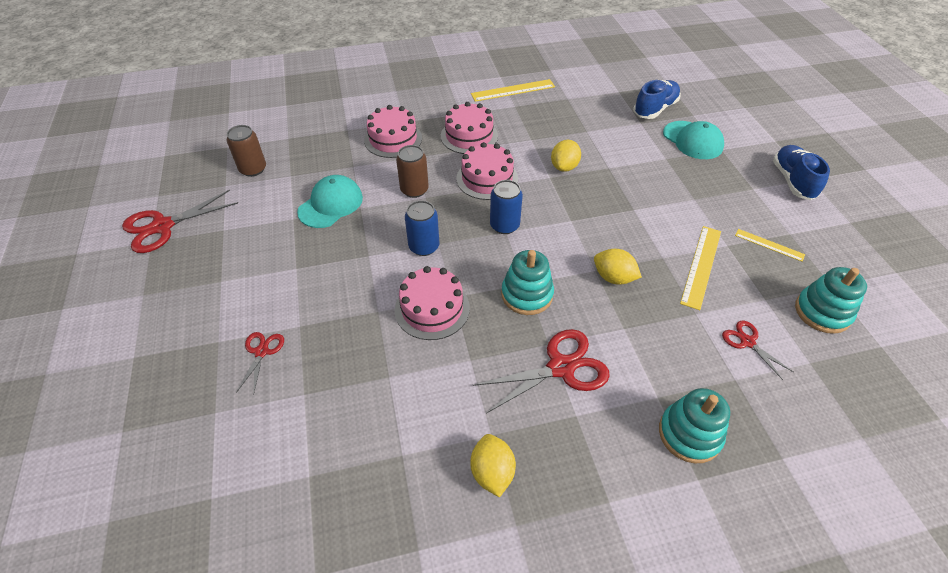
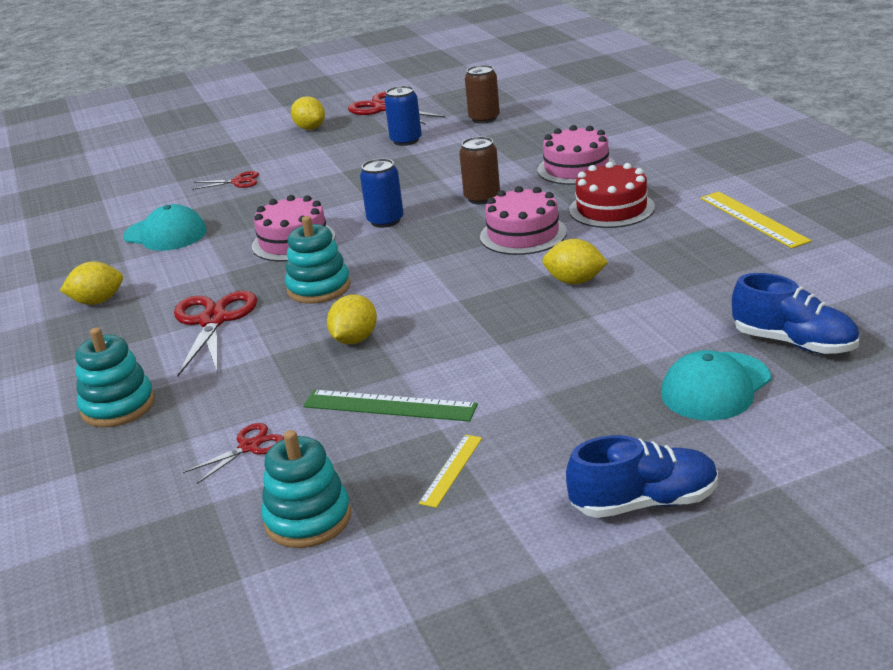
camera: 85 degrees right, 20 degrees down
turquoise cap [297,175,363,228] -> turquoise cap moved to [123,204,207,251]
pink cake [441,102,498,154] -> red cake [569,162,655,228]
red scissors [473,329,610,413] -> red scissors turned 150 degrees counterclockwise [174,291,257,376]
blue can [490,180,523,234] -> blue can moved to [384,86,422,146]
yellow ruler [680,226,721,310] -> green ruler [303,390,478,422]
none -> yellow lemon [291,96,325,130]

